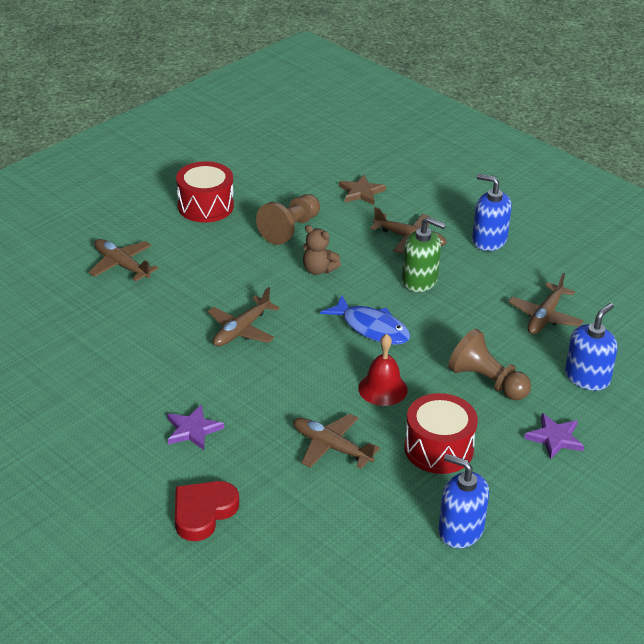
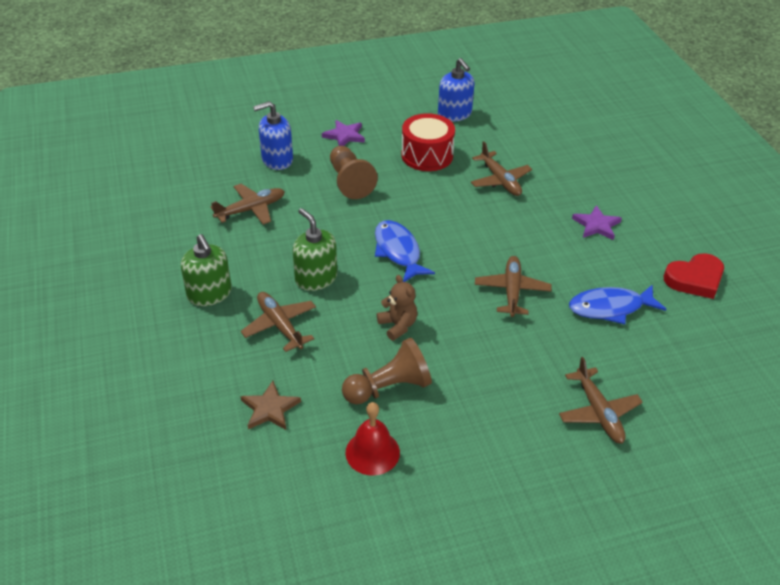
camera: 150 degrees left, 5 degrees up
red heart [175,481,239,541] -> red heart moved to [664,253,724,299]
red drum [176,161,234,223] -> none
brown plane [208,287,280,346] -> brown plane turned 60 degrees counterclockwise [475,256,552,317]
red bell [358,334,408,406] -> red bell moved to [346,402,400,476]
blue soap dispenser [472,174,512,251] -> green soap dispenser [181,234,232,306]
none -> blue fish [569,285,666,324]

